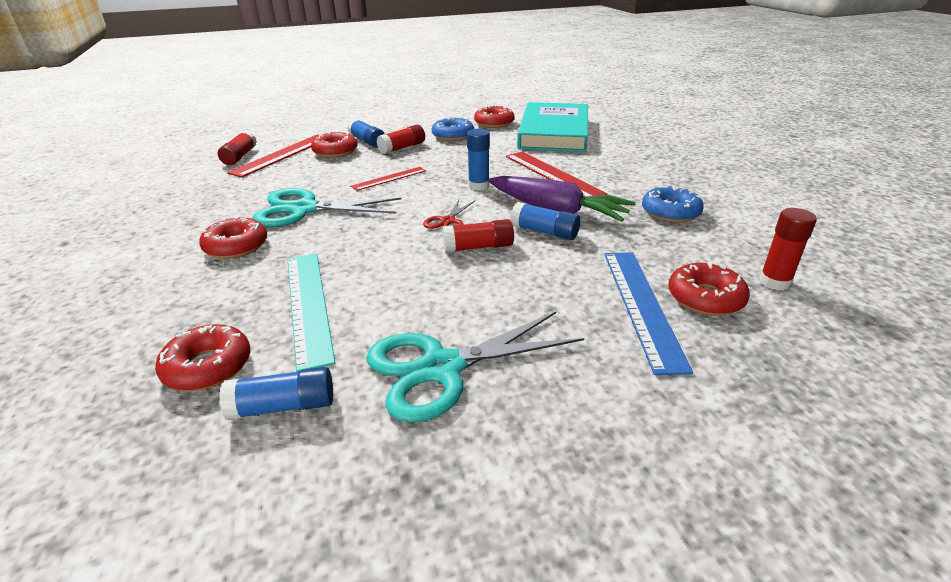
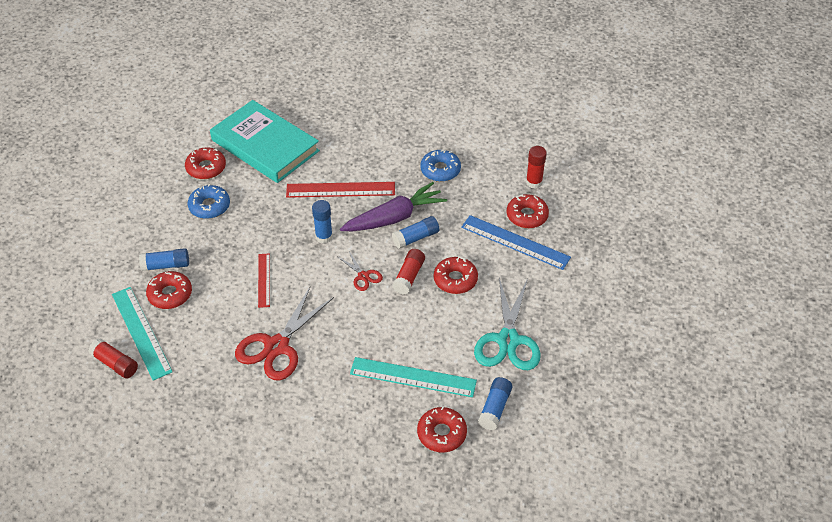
camera: 60 degrees left, 15 degrees up
red donut [199,217,267,259] -> red donut moved to [434,256,478,294]
red ruler [227,134,319,178] -> turquoise ruler [112,287,173,381]
turquoise scissors [252,188,401,227] -> red scissors [235,287,334,381]
red glue stick [377,125,425,154] -> none

